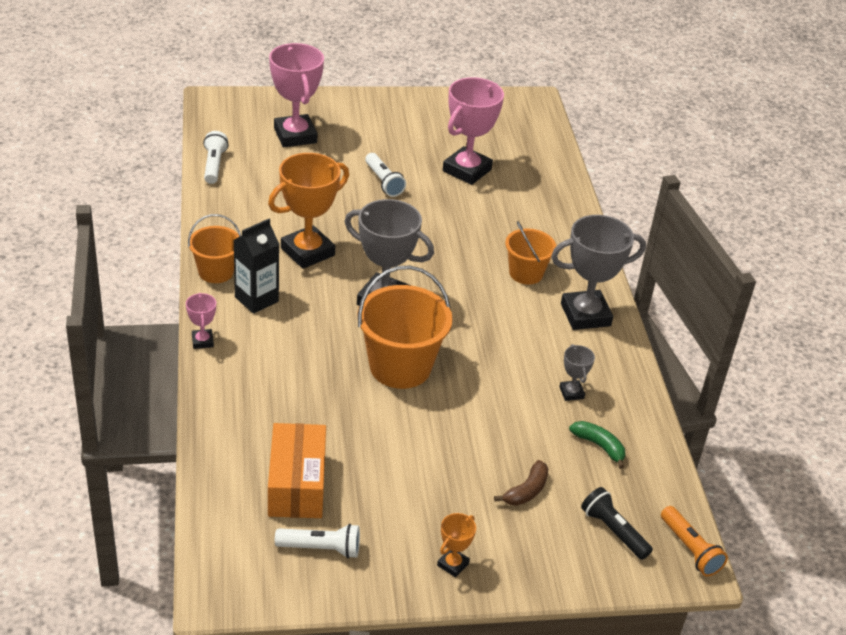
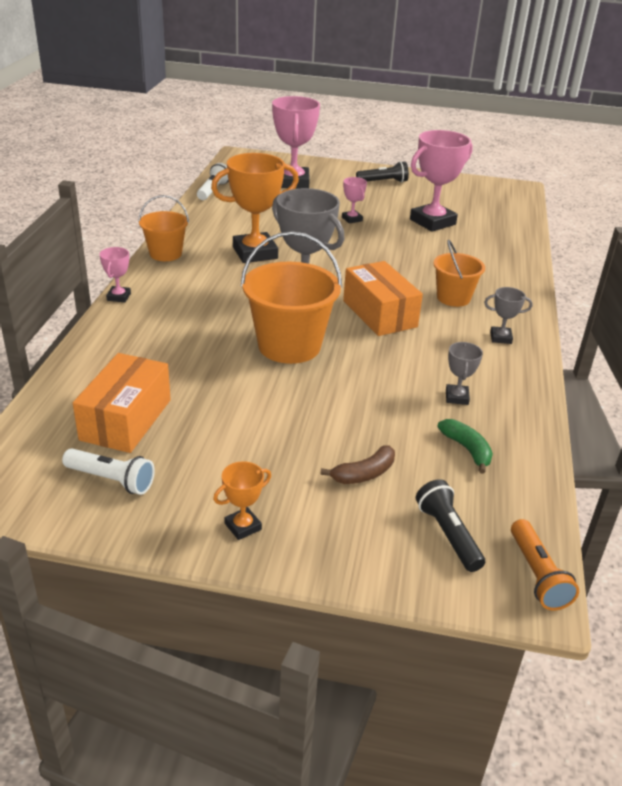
camera: 20 degrees right, 5 degrees down
black carton [234,219,280,314] -> none
white flashlight [365,153,406,197] -> pink trophy [342,177,367,224]
grey trophy [551,215,646,330] -> grey trophy [484,287,533,344], size x0.47
none -> orange box [343,261,423,336]
none -> black flashlight [356,161,409,182]

